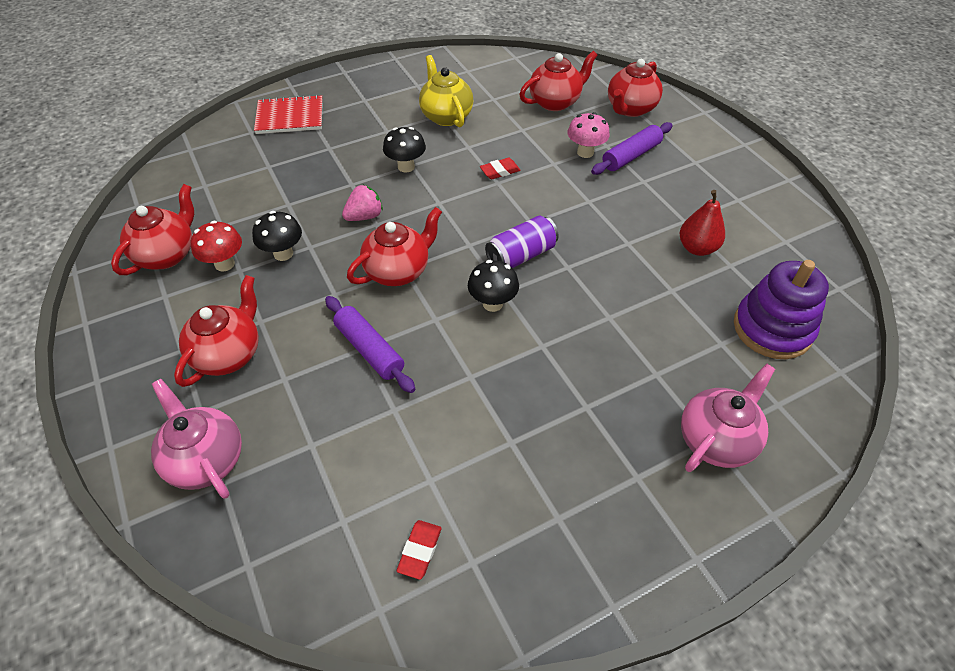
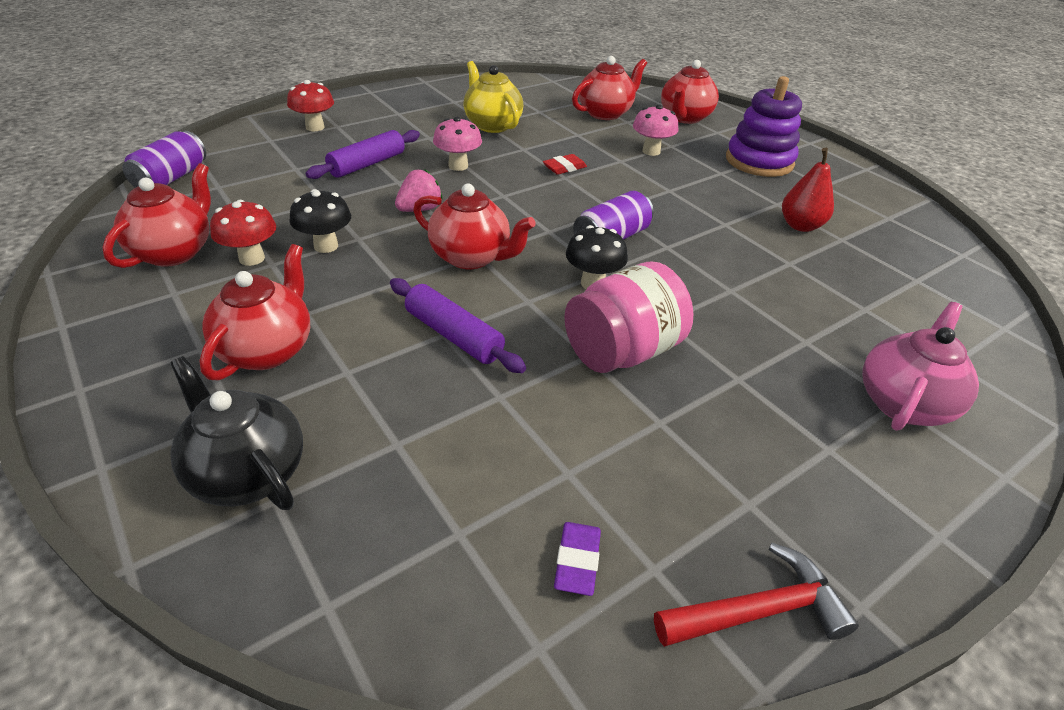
camera: 10 degrees left, 10 degrees down
pink teapot [151,379,242,499] -> black teapot [170,356,303,510]
red notebook [254,95,323,134] -> red mushroom [287,80,334,131]
red teapot [347,207,442,286] -> red teapot turned 75 degrees clockwise [413,184,536,269]
black mushroom [383,127,426,173] -> pink mushroom [433,117,482,171]
red eraser [397,520,441,580] -> purple eraser [554,522,601,596]
purple rolling pin [591,122,673,175] -> purple rolling pin moved to [306,130,420,179]
purple stacking toy [734,260,829,359] -> purple stacking toy moved to [726,76,802,177]
none -> purple can [122,131,206,188]
none -> pink jar [564,262,693,373]
none -> red hammer [654,543,859,647]

